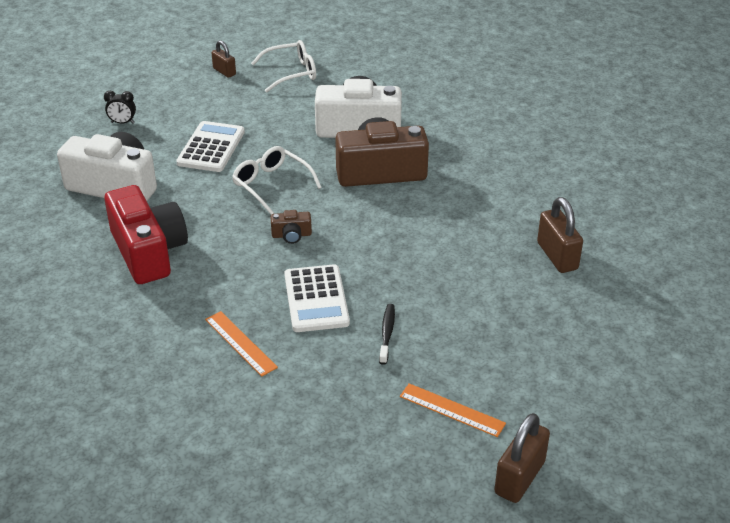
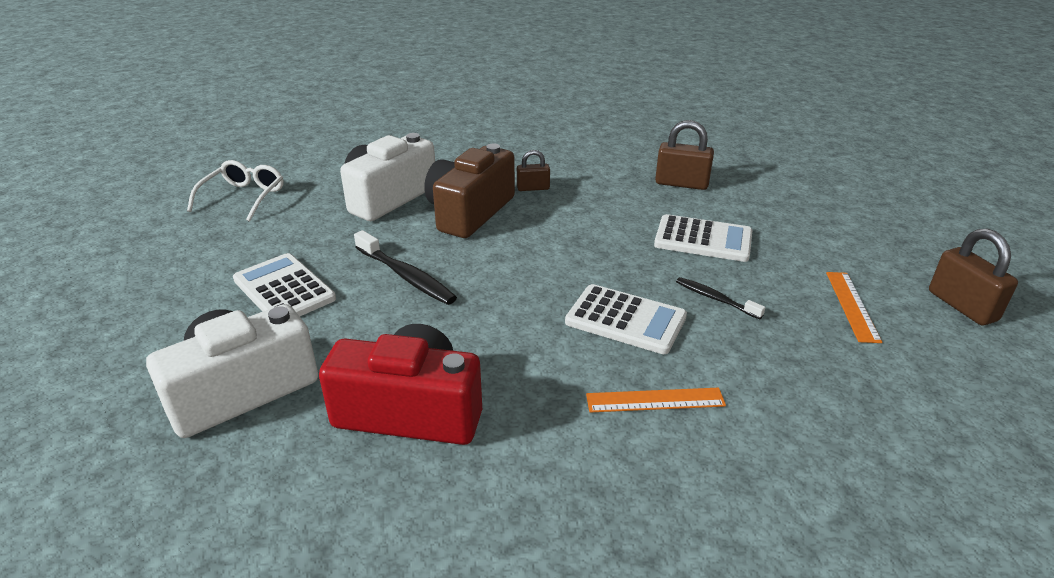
camera: 55 degrees left, 5 degrees down
black clock [104,91,136,124] -> none
brown padlock [212,40,236,78] -> brown padlock moved to [517,150,550,191]
white glasses [232,146,322,214] -> black toothbrush [354,230,457,305]
brown camera [270,210,312,244] -> none
orange ruler [400,383,506,437] -> orange ruler turned 60 degrees counterclockwise [826,272,882,343]
none -> white calculator [654,214,752,262]

